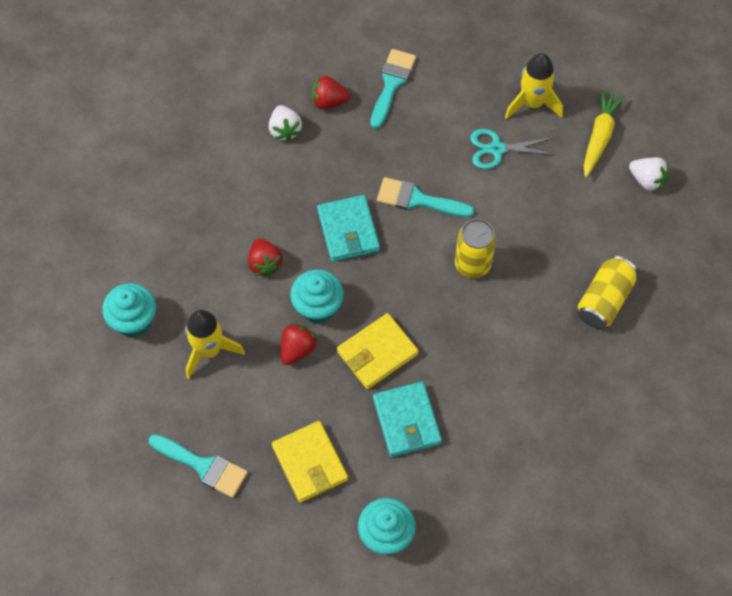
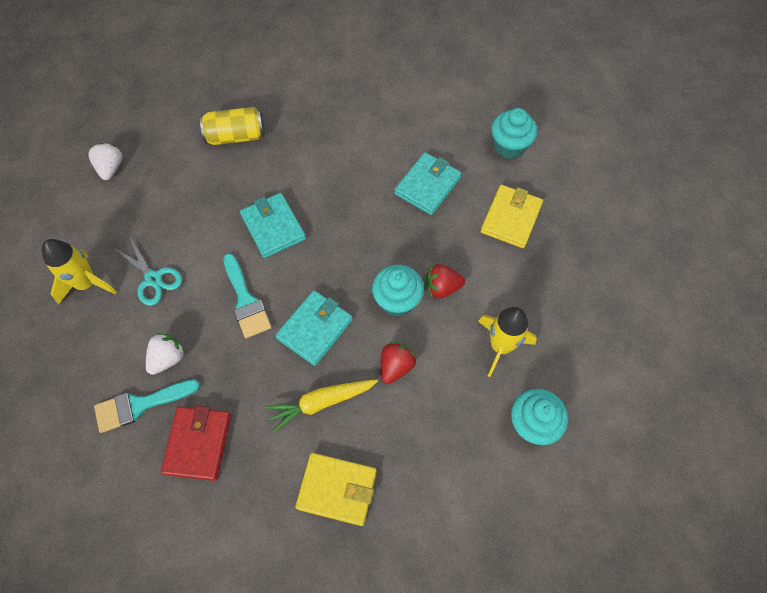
camera: 130 degrees left, 0 degrees up
turquoise brush [148,434,248,498] -> none
white strawberry [269,105,302,142] -> white strawberry moved to [146,333,186,375]
red strawberry [311,76,350,110] -> red wallet [161,406,231,481]
yellow wallet [337,313,419,389] -> yellow wallet moved to [295,453,377,526]
yellow can [455,219,496,278] -> turquoise wallet [240,193,306,258]
yellow carrot [583,89,625,177] -> yellow carrot moved to [266,379,378,432]

